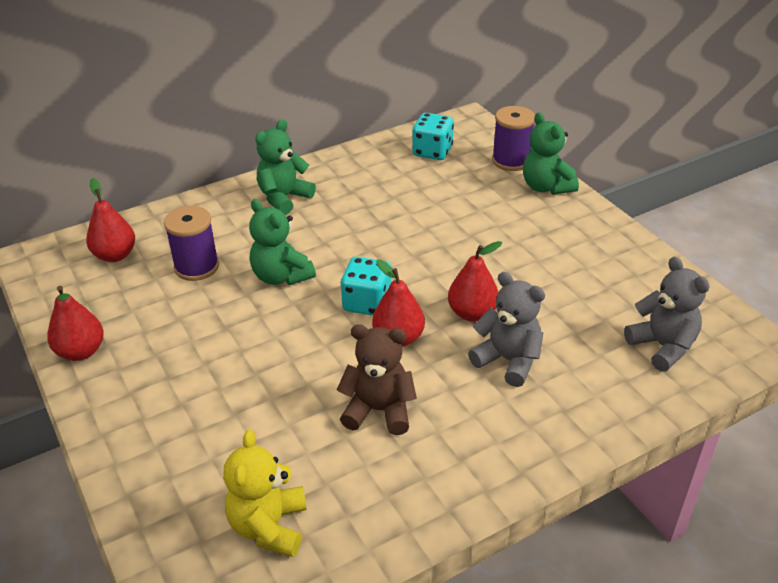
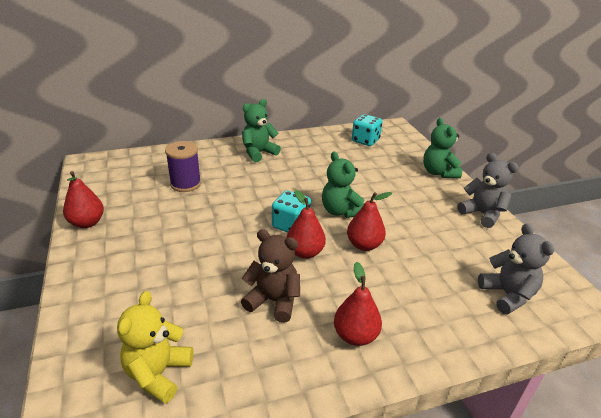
camera: 10 degrees right, 5 degrees down
red pear [86,178,135,262] -> red pear moved to [334,262,382,346]
green teddy bear [249,199,316,285] -> green teddy bear moved to [322,152,364,218]
grey teddy bear [468,272,545,387] -> grey teddy bear moved to [457,153,519,228]
purple spool [492,106,535,171] -> none

